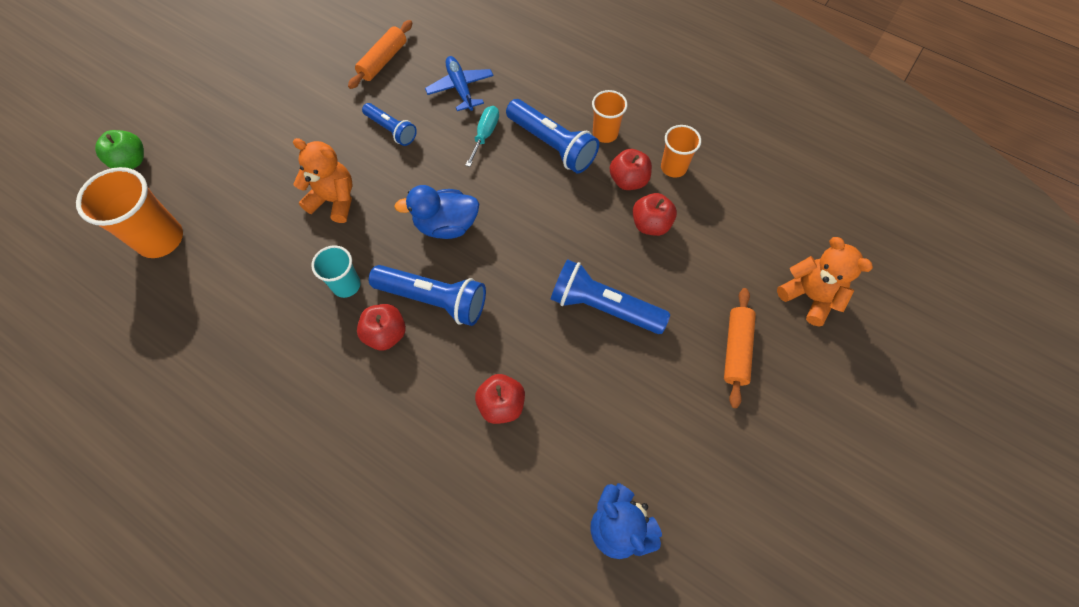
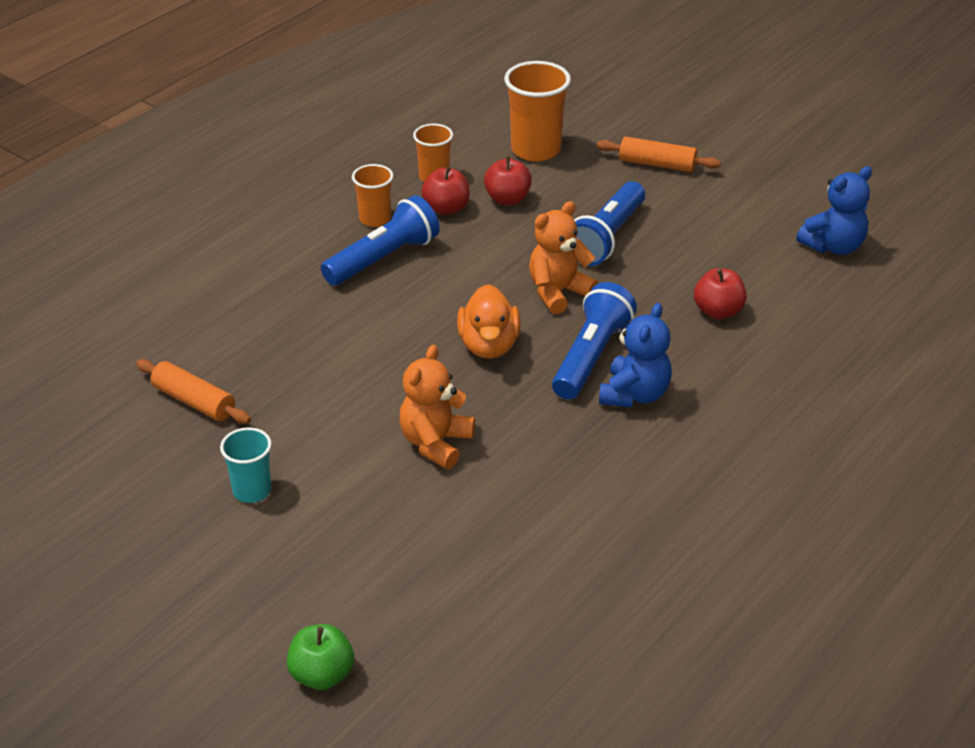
camera: 85 degrees left, 25 degrees down
orange cup [76,167,183,258] -> orange cup moved to [504,61,571,162]
turquoise cup [311,245,361,298] -> turquoise cup moved to [220,427,272,503]
red apple [357,304,406,351] -> blue teddy bear [599,303,672,407]
blue flashlight [362,103,417,146] -> none
blue duck [394,185,479,239] -> orange duck [457,284,521,359]
blue plane [425,56,493,111] -> none
turquoise screwdriver [465,106,499,167] -> none
orange teddy bear [777,237,873,327] -> orange teddy bear moved to [529,201,599,314]

